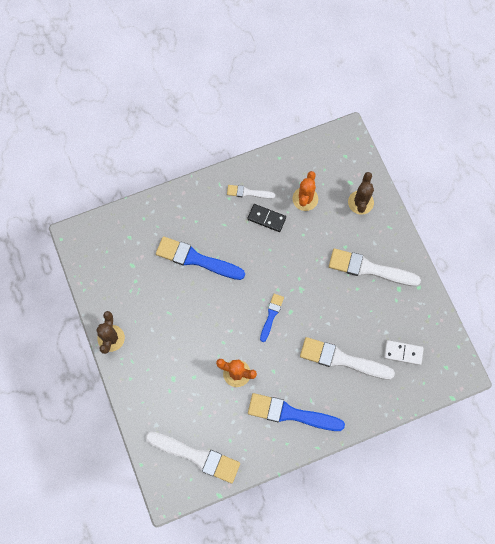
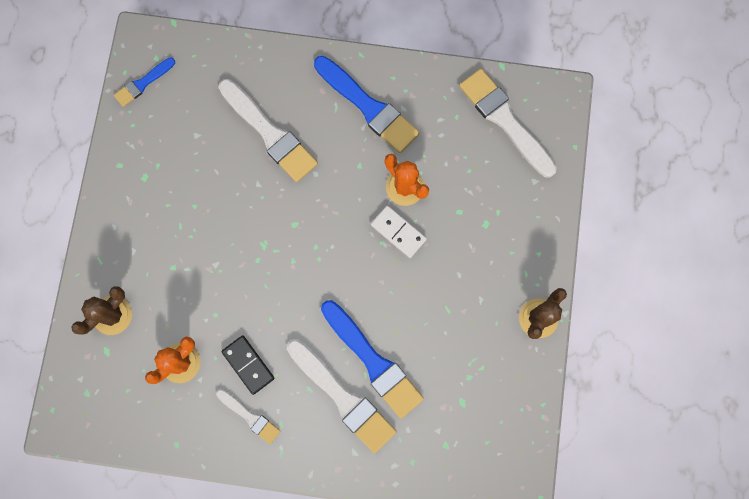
camera: 150 degrees left, 5 degrees up
blue brush [260,294,284,342] -> blue brush moved to [114,57,175,107]
white brush [329,248,421,286] -> white brush moved to [287,339,396,453]
white domino [384,340,424,365] -> white domino moved to [371,206,427,258]

